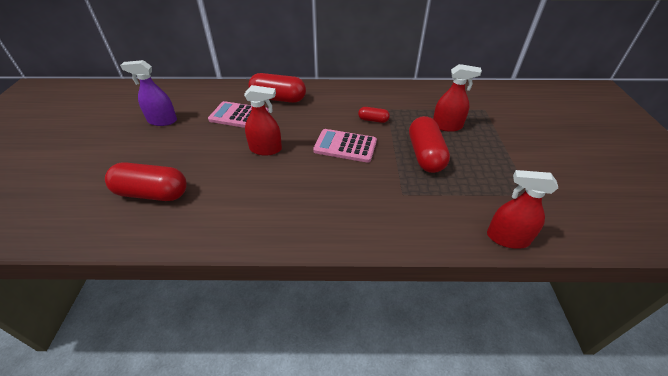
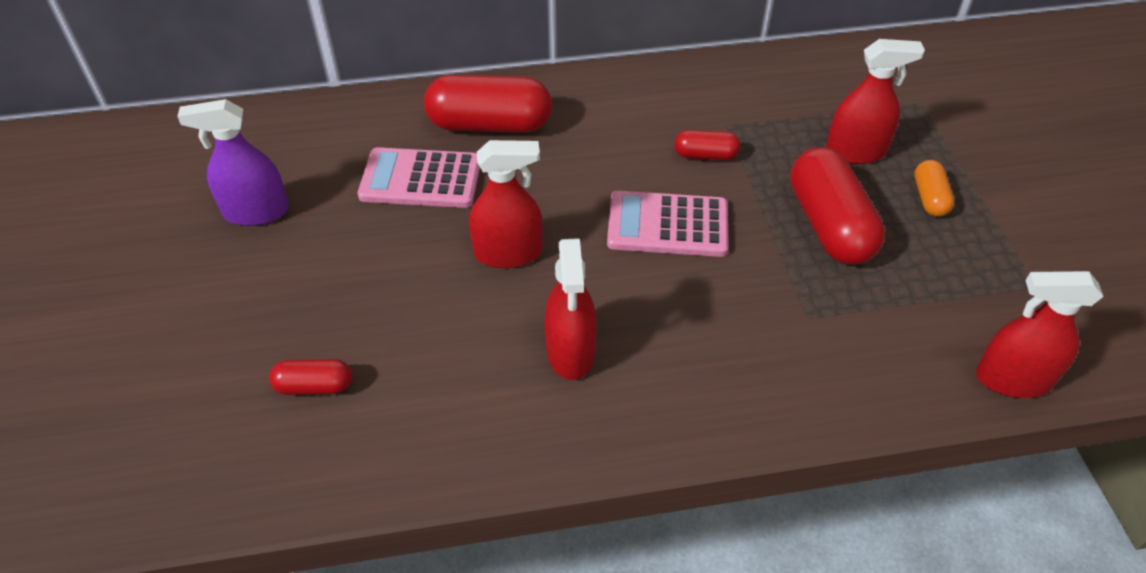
camera: 10 degrees left, 5 degrees up
red capsule [105,162,187,201] -> red capsule [269,359,352,395], size x0.50
none -> red spray bottle [544,238,597,380]
none -> orange capsule [914,160,954,217]

